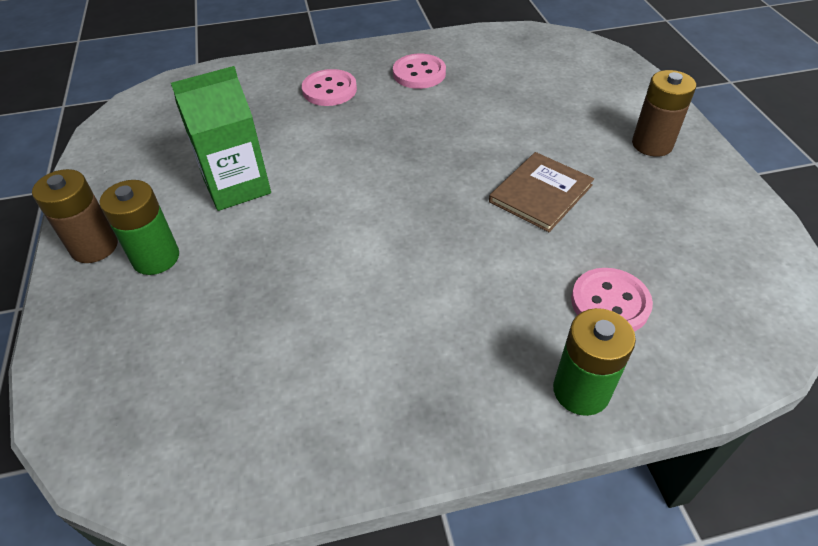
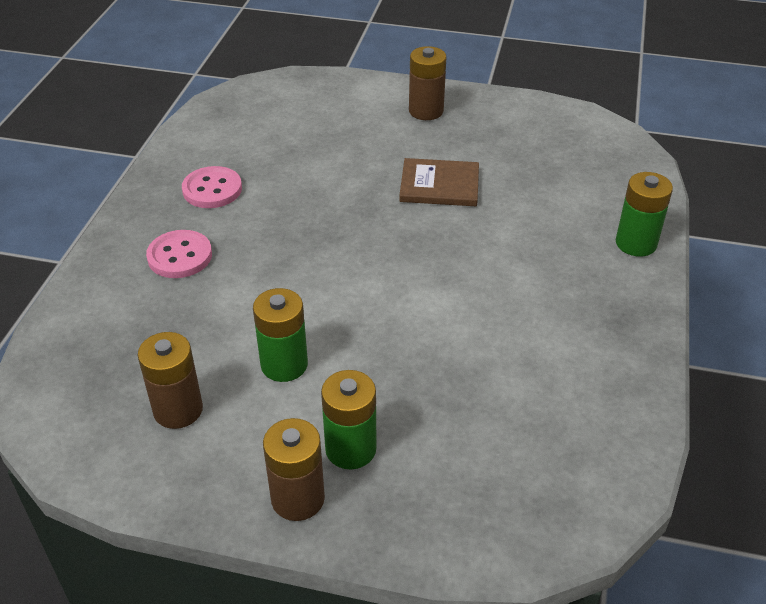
camera: 65 degrees left, 5 degrees down
green carton [171,66,271,211] -> green battery [253,288,308,382]
brown book [489,152,594,232] -> brown book turned 60 degrees counterclockwise [399,158,479,206]
pink button [571,268,653,332] -> none
none -> brown battery [137,332,203,429]

